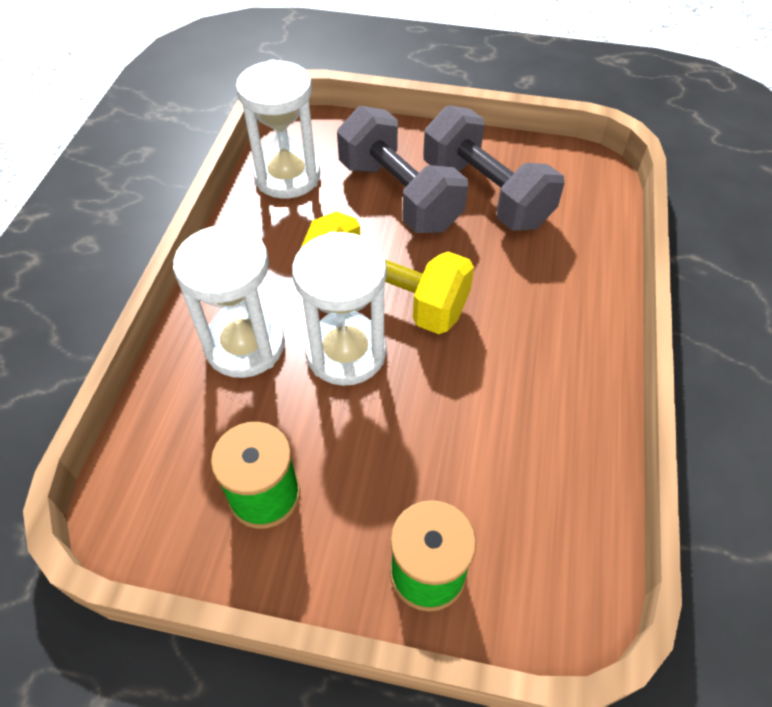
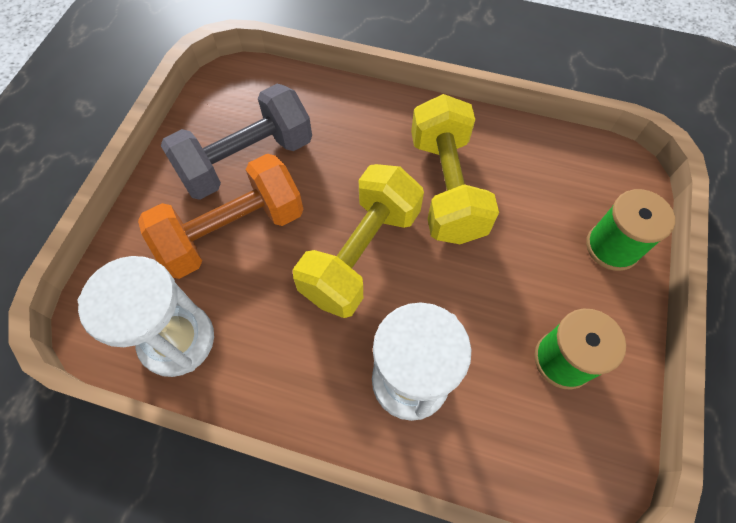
camera: 85 degrees left, 10 degrees up
white hourglass [292,231,387,386] -> none
grey dumbbell [337,106,468,233] -> orange dumbbell [138,154,304,279]
none -> yellow dumbbell [411,94,499,244]

